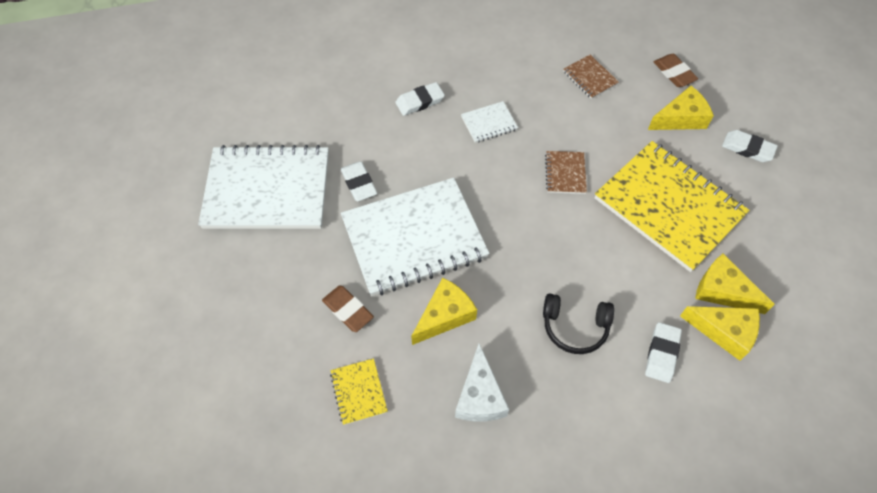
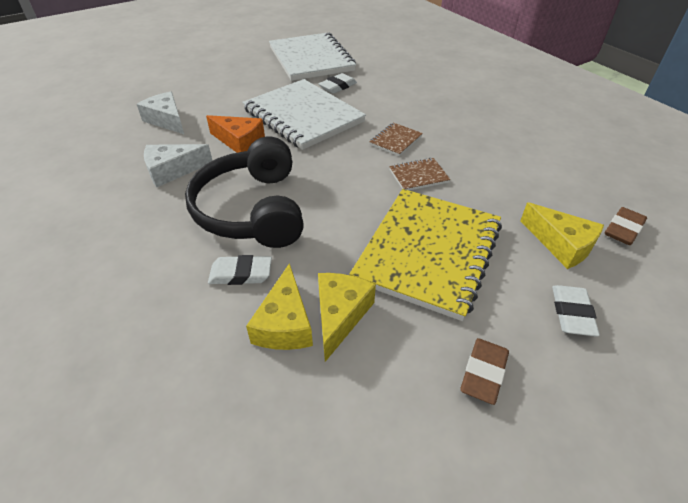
camera: 70 degrees right, 15 degrees down
brown eraser [322,286,374,332] -> brown eraser moved to [460,338,509,405]
yellow notebook [330,358,388,425] -> white cheese [137,92,184,134]
white eraser [395,82,445,116] -> none
yellow cheese [411,278,477,345] -> orange cheese [206,115,265,153]
white notebook [461,101,518,143] -> none
black headphones [543,293,614,354] -> black headphones [185,136,304,248], size x1.88
brown notebook [563,55,619,99] -> brown notebook moved to [369,123,423,156]

